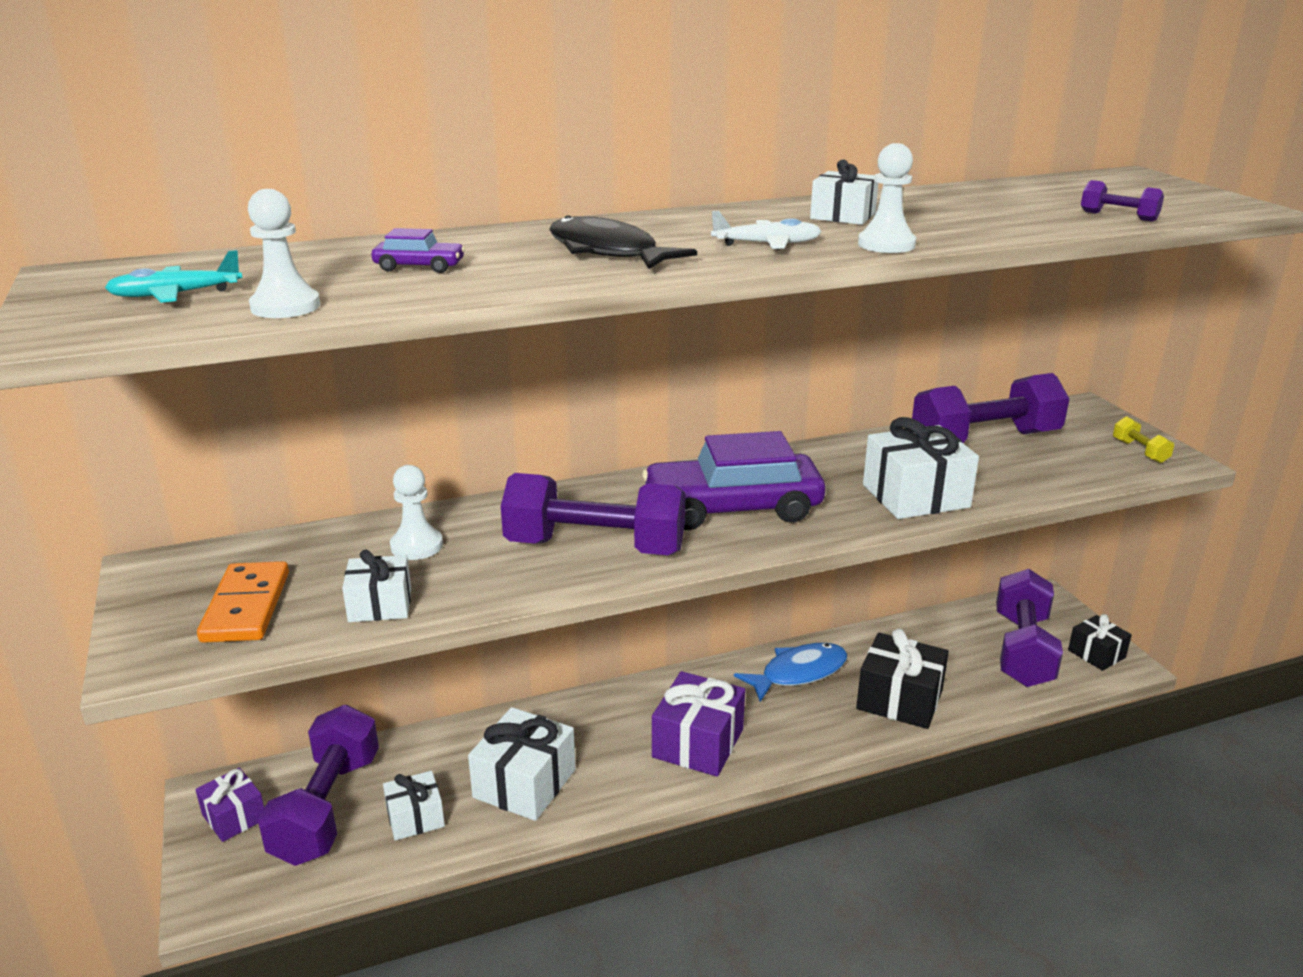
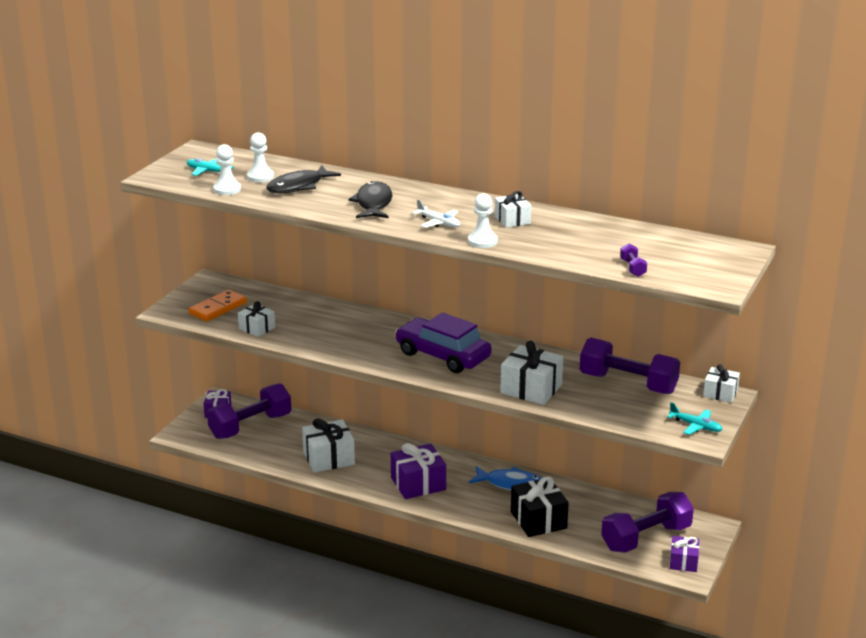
camera: 45 degrees right, 0 degrees up
purple car [371,228,465,273] -> black fish [266,165,341,193]
white gift [383,771,445,841] -> white gift moved to [703,364,740,403]
white pawn [390,465,443,560] -> white pawn moved to [247,132,274,183]
purple dumbbell [501,473,685,555] -> none
black gift [1068,614,1132,671] -> purple gift [670,536,699,572]
yellow dumbbell [1113,416,1174,463] -> turquoise plane [667,402,723,435]

